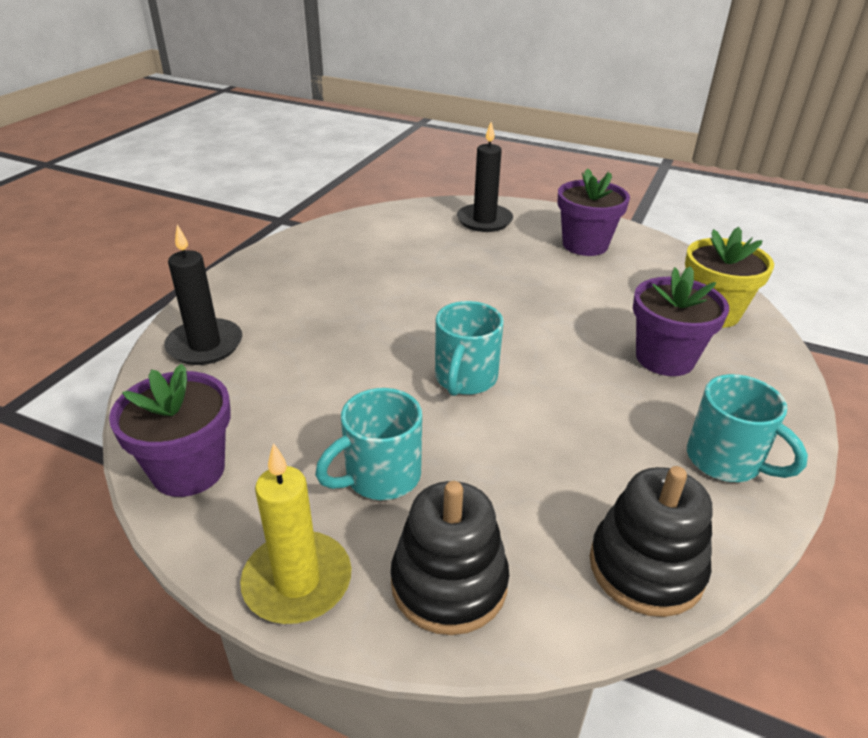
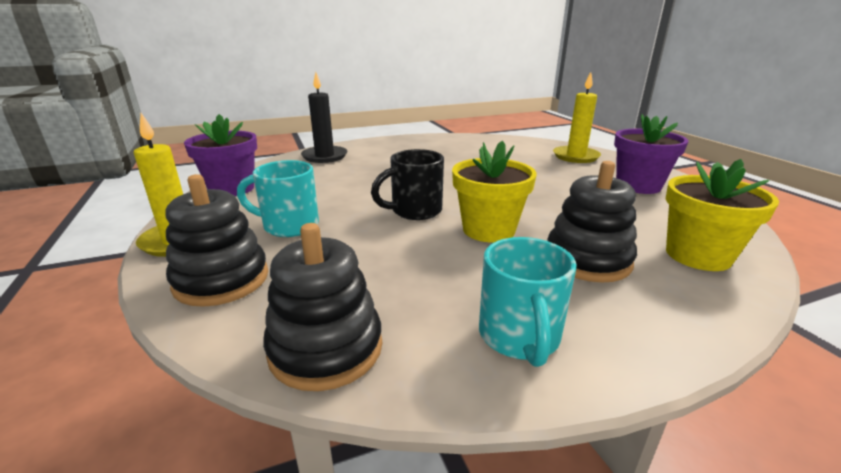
camera: 45 degrees right, 10 degrees down
turquoise mug [435,301,504,396] -> black mug [371,149,444,220]
black candle [457,122,513,232] -> yellow candle [553,72,601,163]
purple flower pot [633,266,729,376] -> black stacking toy [547,161,637,283]
none -> yellow flower pot [452,141,537,242]

